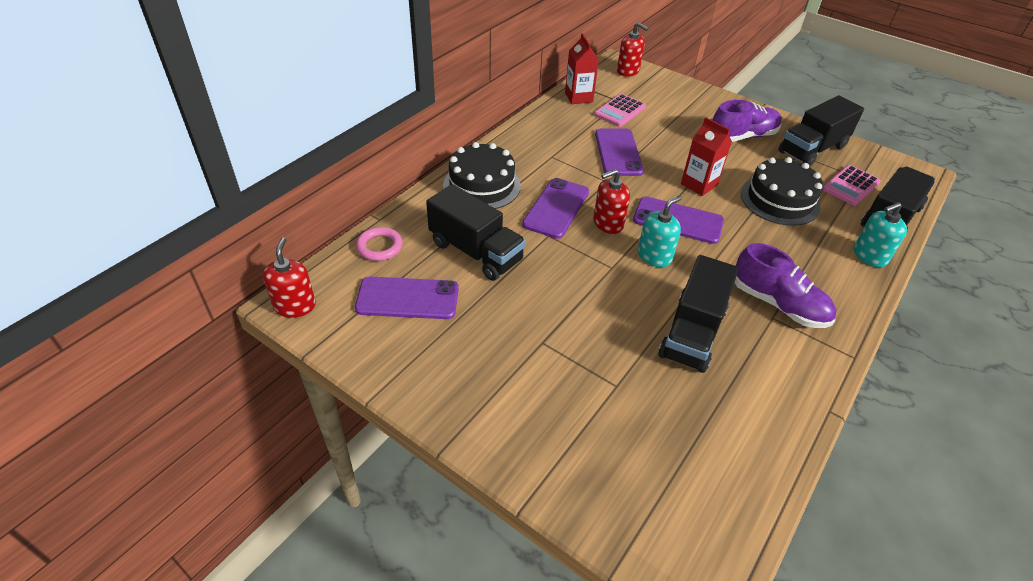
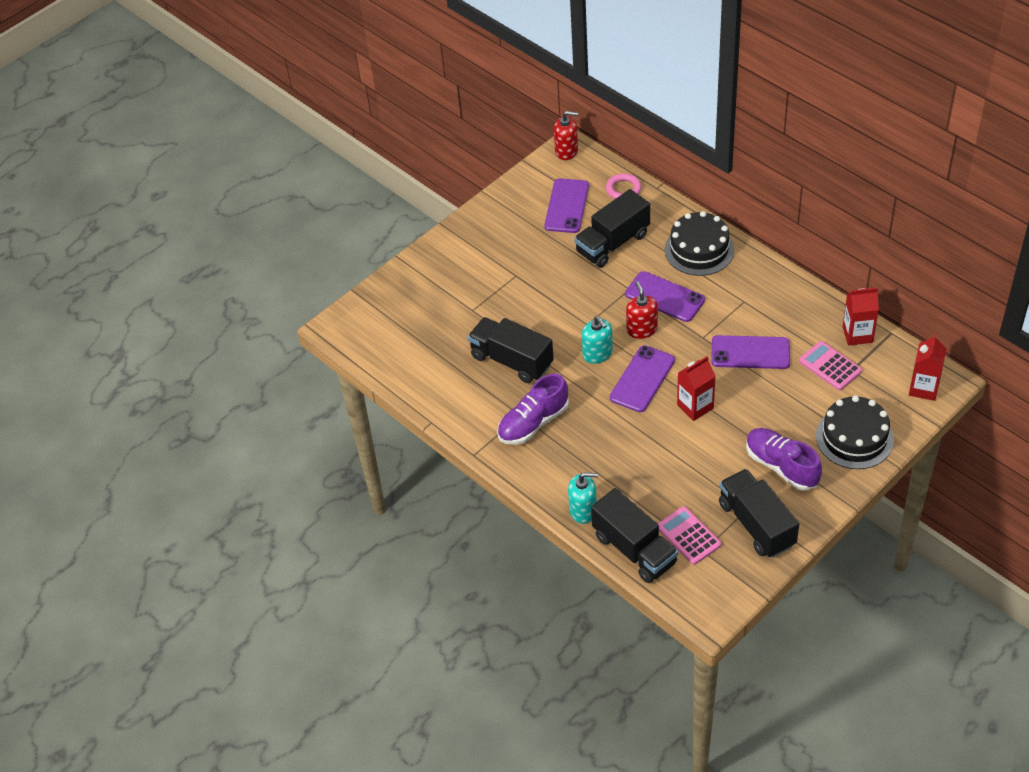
camera: 105 degrees right, 5 degrees up
red soap dispenser [617,22,649,76] -> red carton [909,334,947,401]
purple shoe [713,100,782,142] -> purple shoe turned 150 degrees clockwise [746,428,822,491]
black cake [741,157,823,226] -> black cake moved to [816,395,894,469]
turquoise soap dispenser [854,202,907,267] -> turquoise soap dispenser turned 105 degrees clockwise [568,472,598,524]

